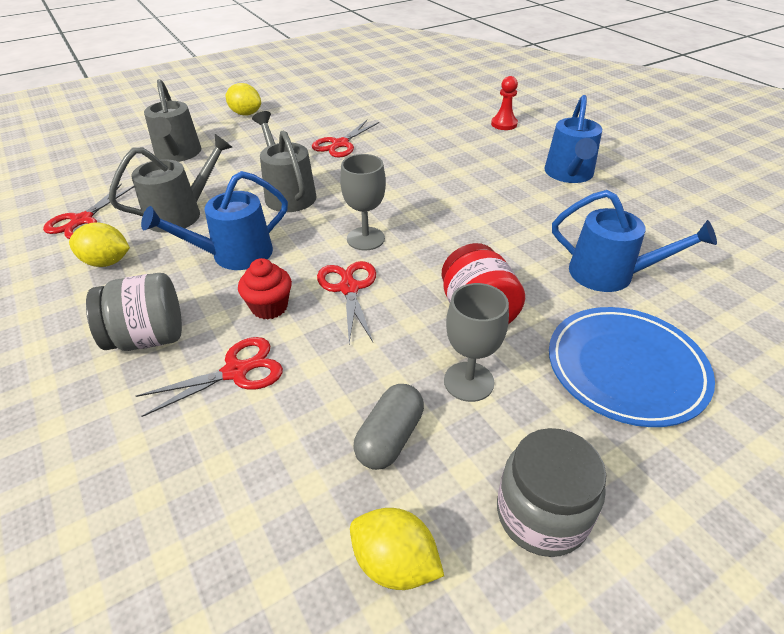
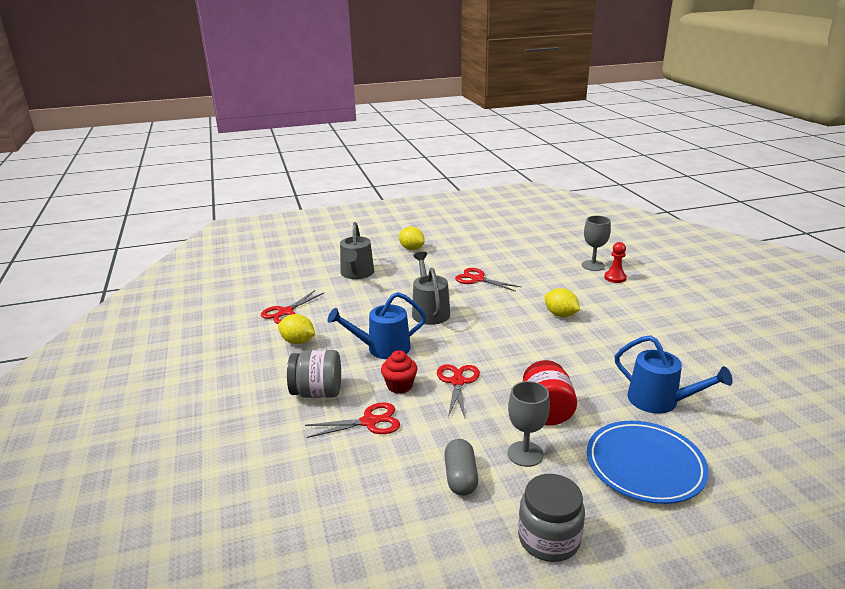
camera: 15 degrees right, 15 degrees down
grey watering can [108,134,233,233] -> none
red scissors [312,120,379,158] -> red scissors turned 75 degrees clockwise [455,268,521,292]
grey goblet [340,154,386,250] -> grey goblet moved to [582,216,611,271]
yellow lemon [350,508,444,590] -> yellow lemon moved to [545,288,580,317]
grey capsule [353,384,424,470] -> grey capsule turned 45 degrees counterclockwise [444,439,478,496]
blue watering can [544,95,602,183] -> none

